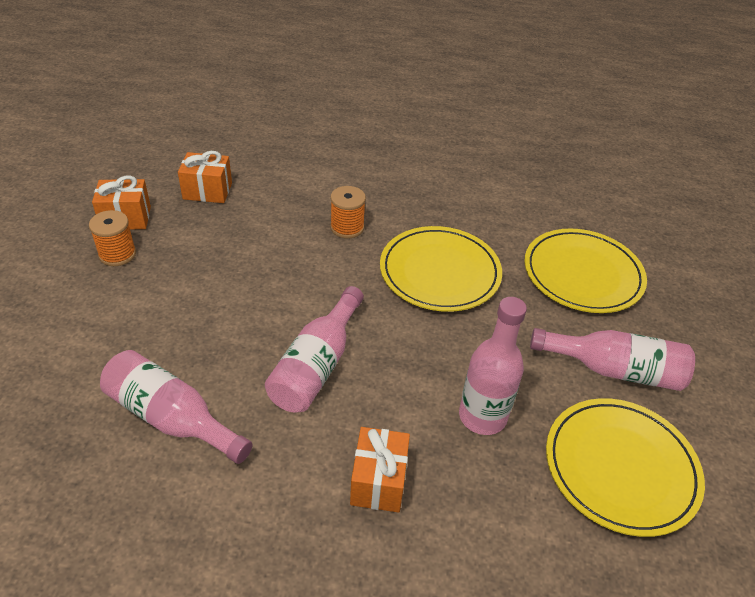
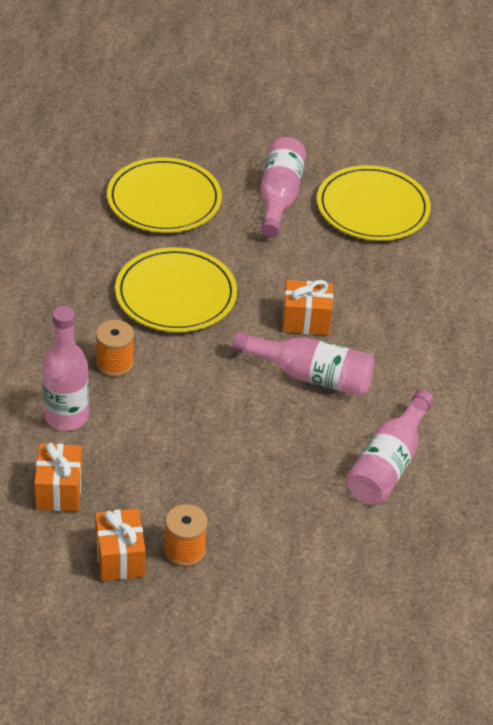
camera: 95 degrees left, 0 degrees up
orange gift [350,427,410,512] -> orange gift moved to [282,280,333,336]
pink bottle [459,297,527,435] -> pink bottle moved to [42,306,89,431]

